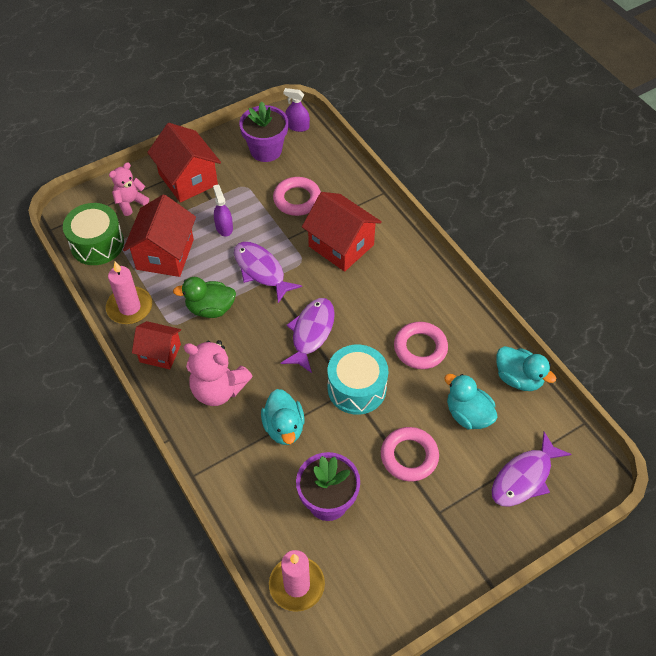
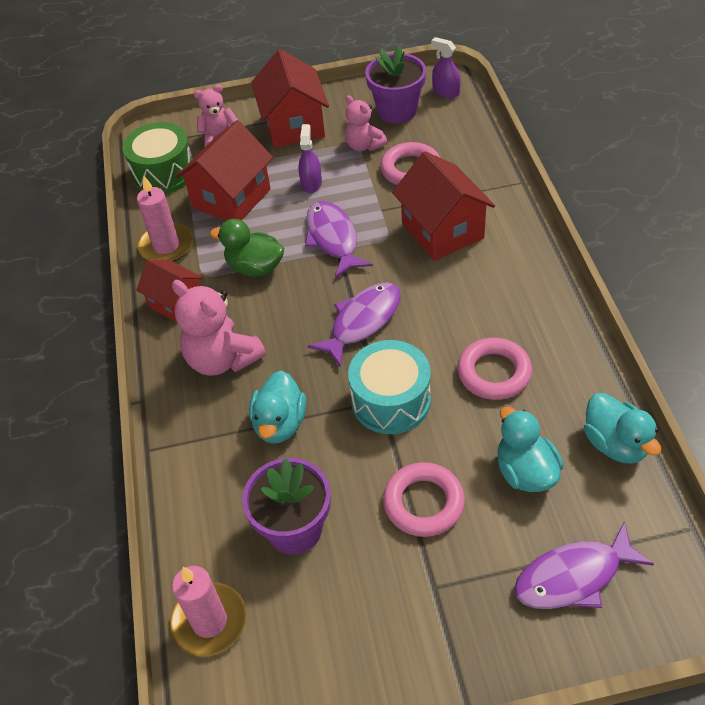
camera: 25 degrees right, 5 degrees down
none -> pink teddy bear [345,96,387,151]

